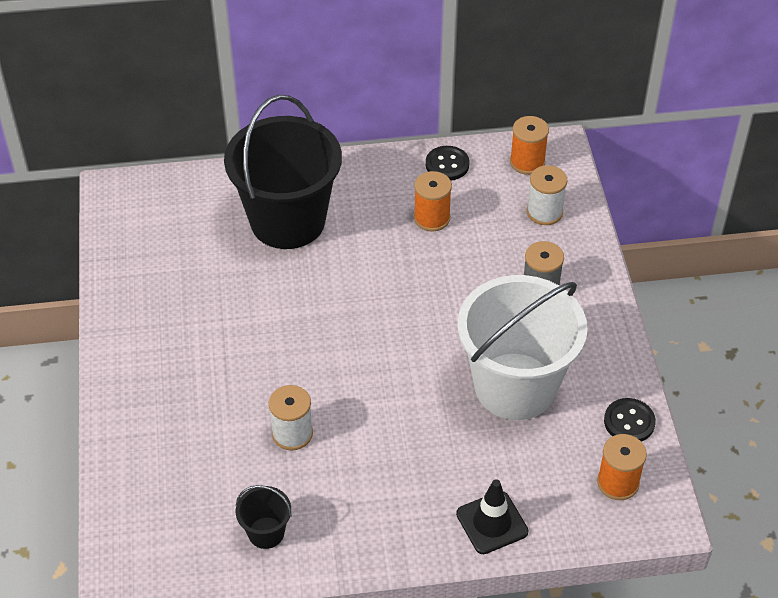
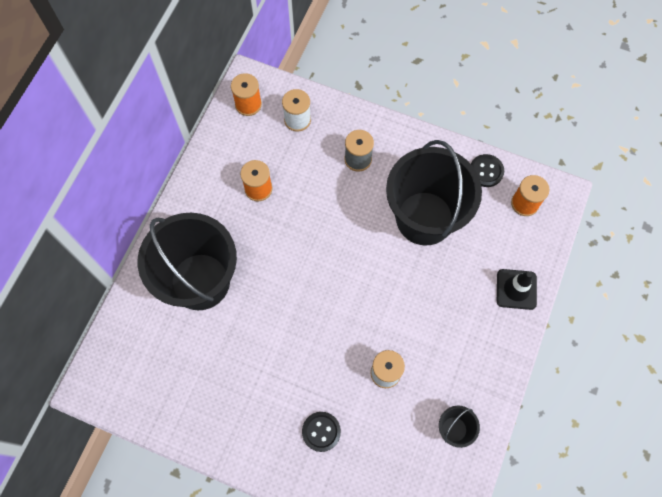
camera: 60 degrees left, 20 degrees up
black button [426,146,469,181] -> black button moved to [302,412,341,452]
white bucket [457,275,588,420] -> black bucket [386,140,482,245]

